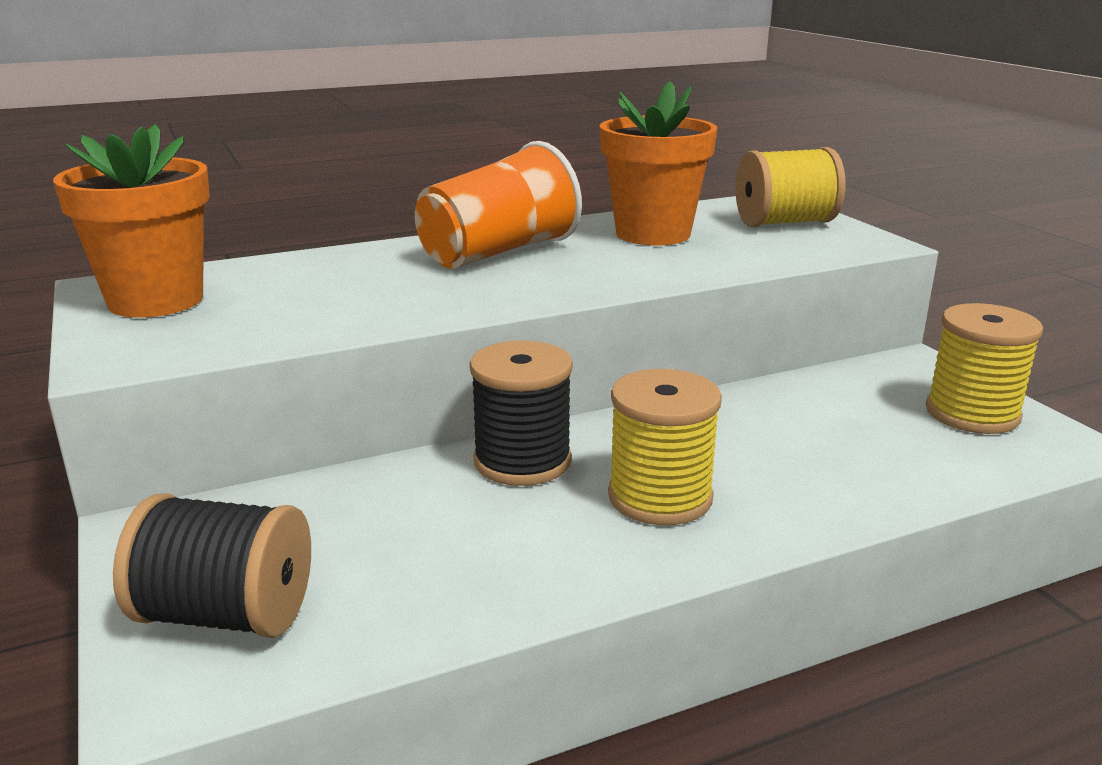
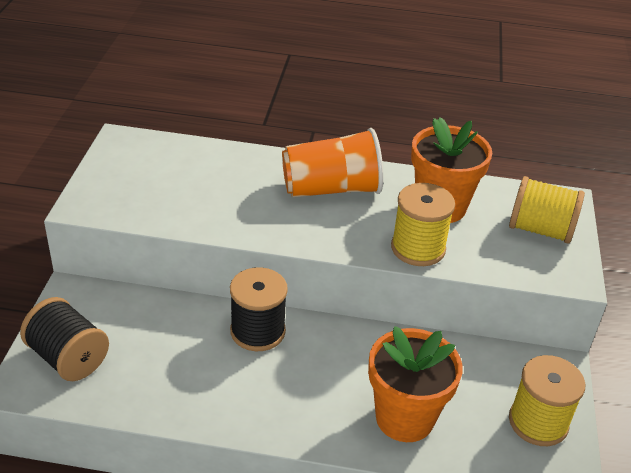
camera: 30 degrees right, 15 degrees up
orange flower pot [53,124,210,318] -> orange flower pot moved to [368,326,463,442]
yellow spool [608,369,722,525] -> yellow spool moved to [391,183,455,266]

